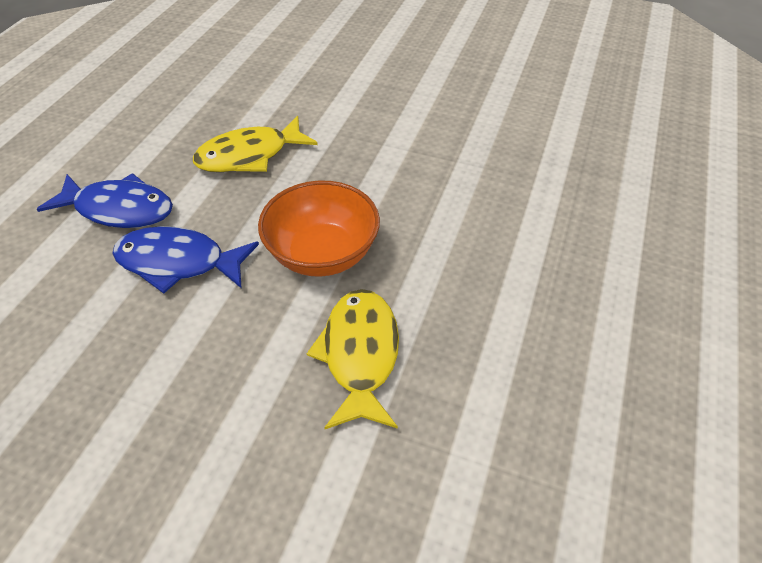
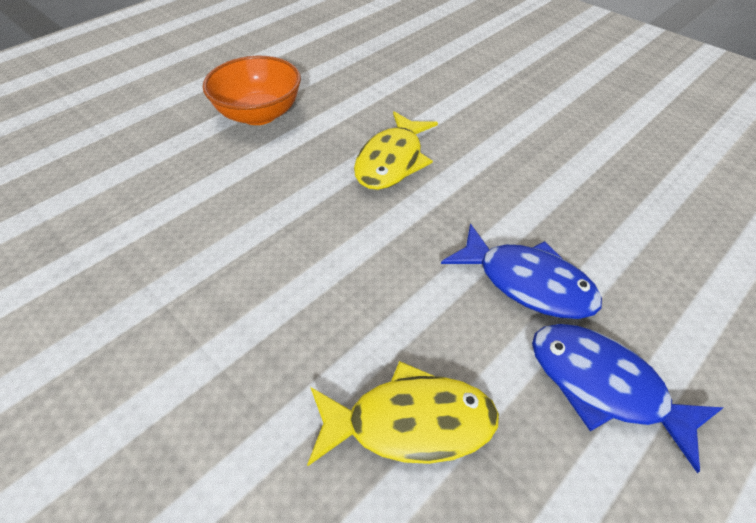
camera: 155 degrees left, 0 degrees up
orange bowl [258,181,380,277] -> orange bowl moved to [203,56,301,125]

